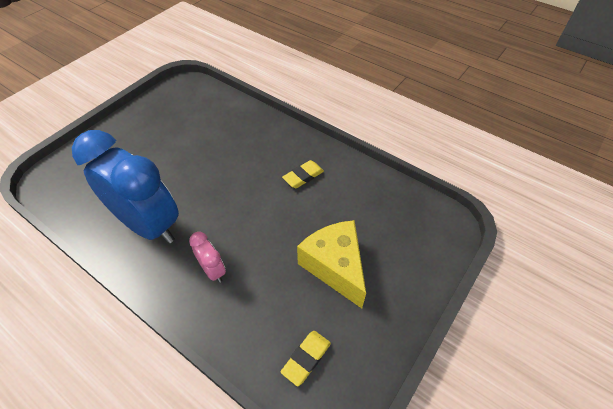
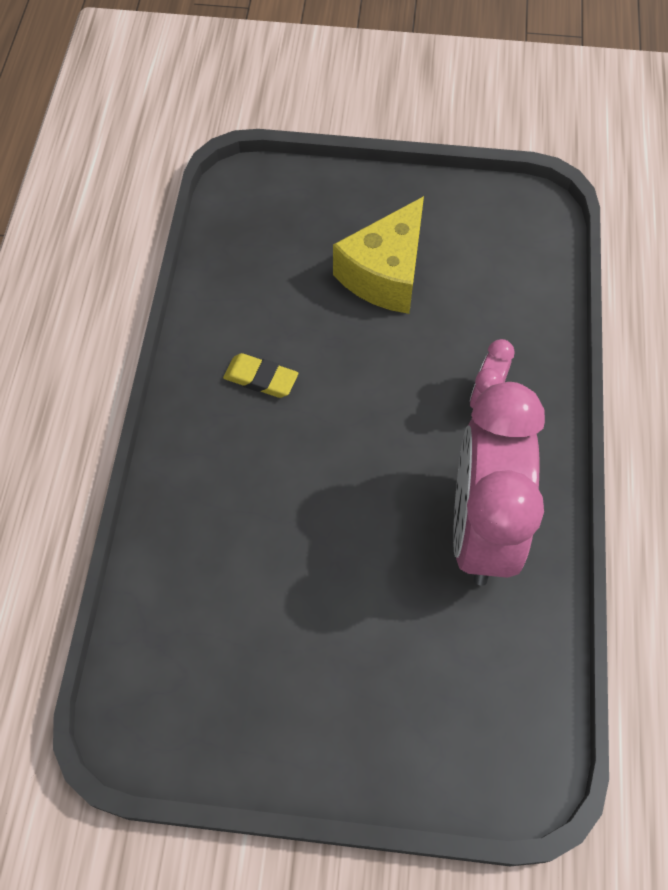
camera: 120 degrees left, 10 degrees up
blue clock [72,130,179,244] -> pink clock [453,382,545,585]
yellow eraser [281,331,331,386] -> none

